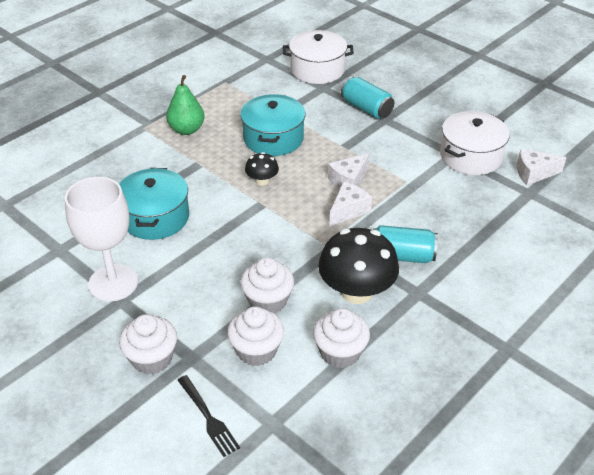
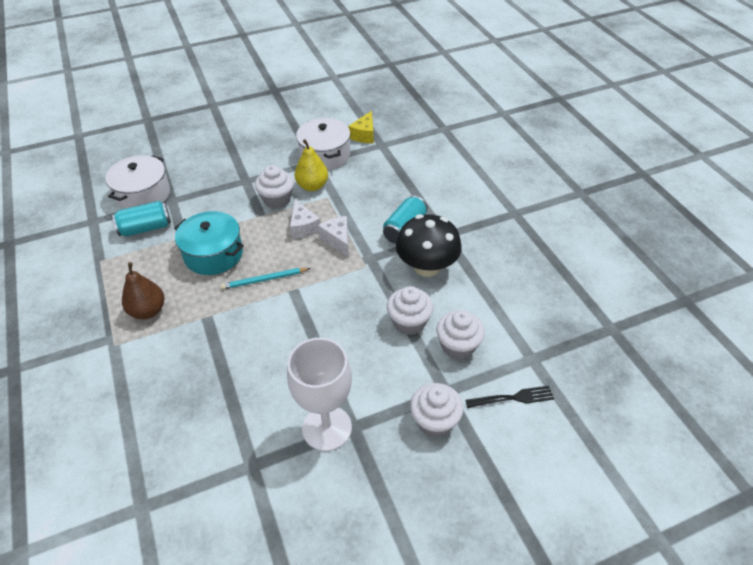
camera: 65 degrees left, 5 degrees up
turquoise pot [119,168,189,240] -> none
green pear [166,75,205,135] -> brown pear [122,262,165,319]
black mushroom [245,152,279,186] -> turquoise pencil [220,268,311,290]
white cupcake [313,308,370,368] -> white cupcake moved to [255,165,294,209]
turquoise can [341,77,394,119] -> turquoise can moved to [112,201,171,236]
white cheese [517,149,567,185] -> yellow cheese [348,111,374,143]
none -> yellow pear [294,139,328,191]

